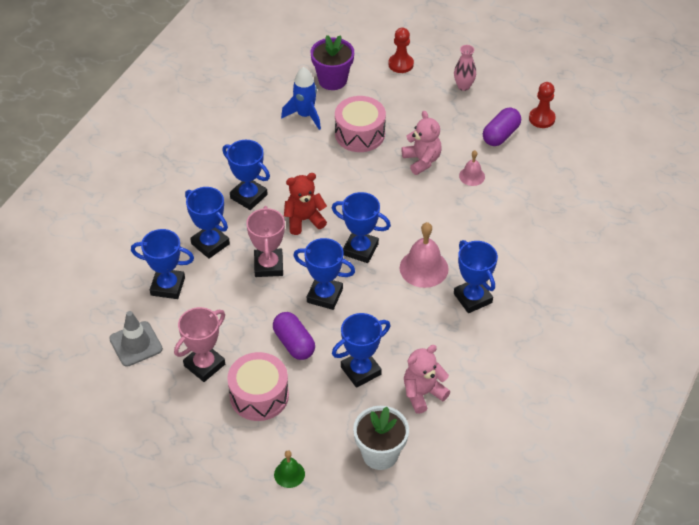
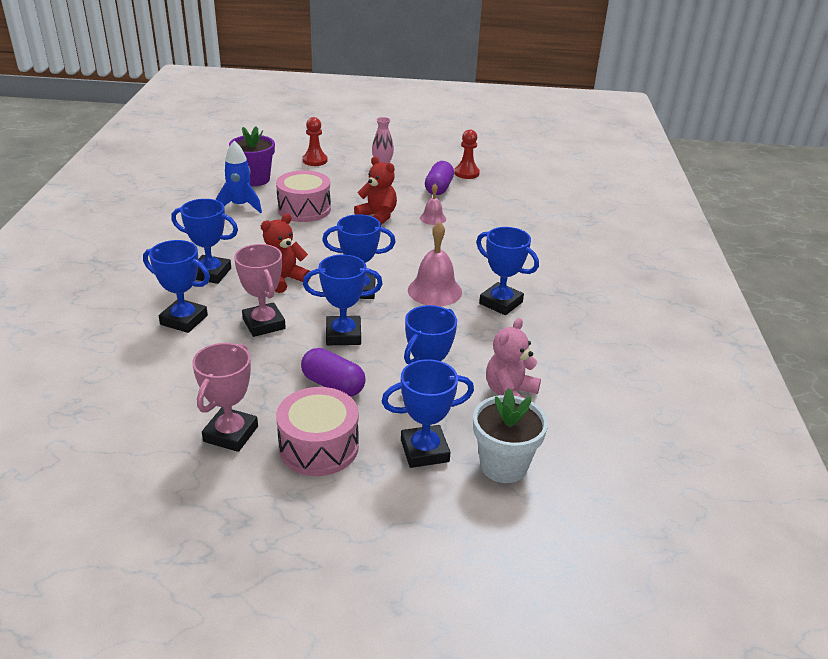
camera: 25 degrees left, 15 degrees down
grey traffic cone [109,311,163,367] -> none
blue trophy [131,229,194,299] -> blue trophy moved to [382,359,474,468]
green bell [274,451,305,488] -> none
pink teddy bear [402,111,442,175] -> red teddy bear [354,156,397,225]

